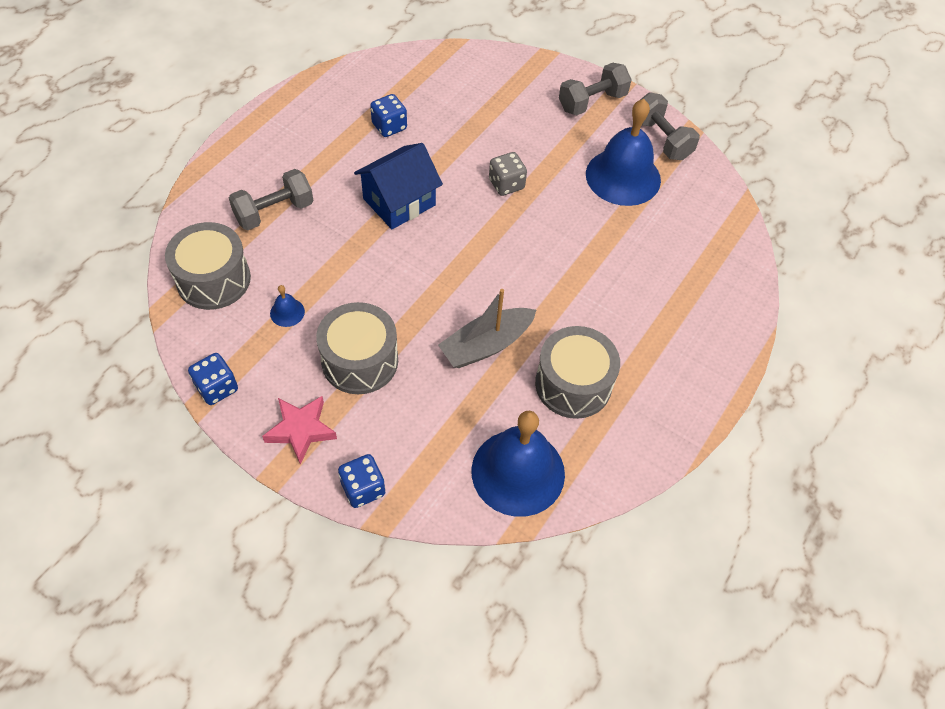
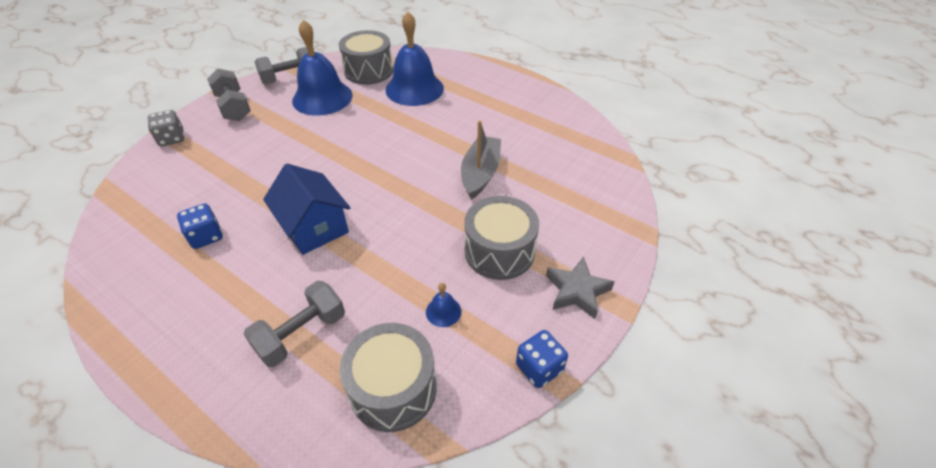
camera: 85 degrees left, 10 degrees down
grey dumbbell [229,169,314,230] -> grey dumbbell turned 75 degrees clockwise [244,281,345,367]
pink star [262,396,337,464] -> grey star [546,257,615,319]
blue dice [338,454,385,508] -> none
grey boat [438,289,536,368] -> grey boat turned 135 degrees counterclockwise [461,120,501,200]
blue bell [472,411,565,517] -> blue bell moved to [386,12,444,106]
grey dice [489,152,527,196] -> grey dice moved to [148,110,184,146]
grey drum [535,326,620,419] -> grey drum moved to [339,30,393,85]

